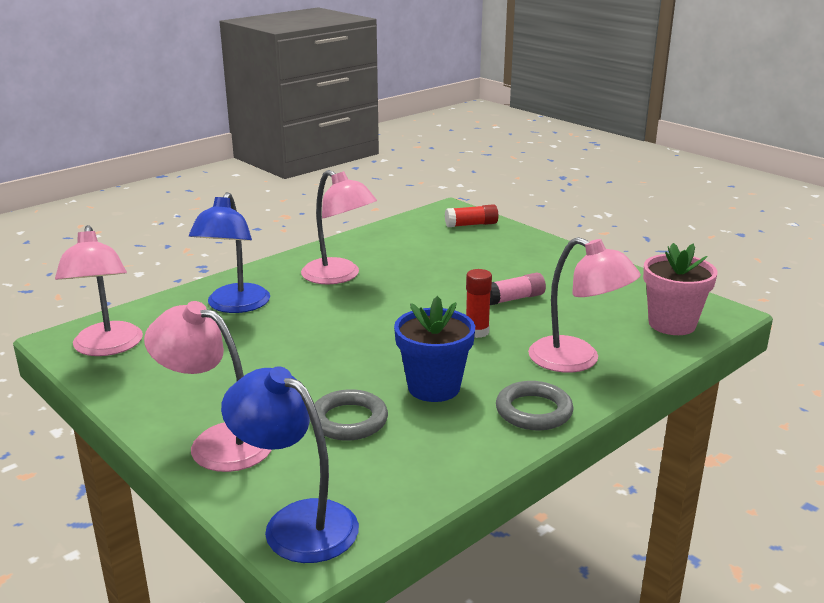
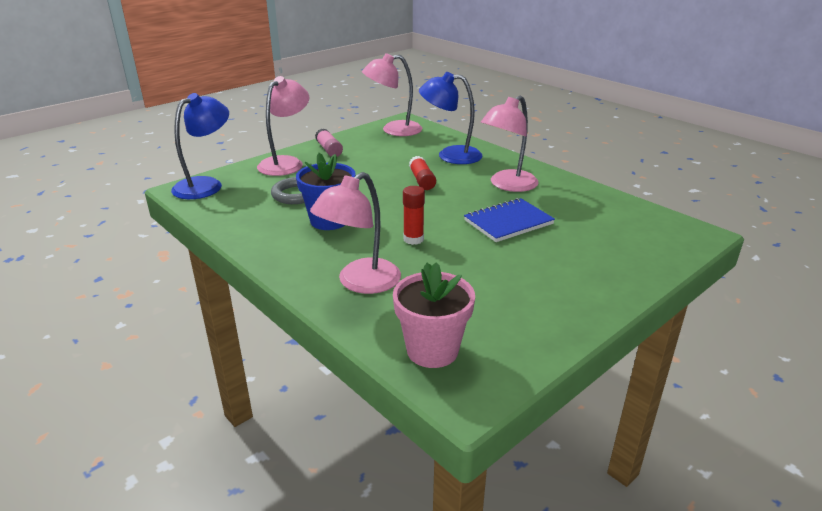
camera: 90 degrees right, 5 degrees up
red glue stick [445,204,498,227] -> red glue stick moved to [409,156,436,190]
pink glue stick [490,273,546,305] -> pink glue stick moved to [315,129,343,157]
grey ring [496,381,574,430] -> none
none -> blue notebook [464,198,555,242]

